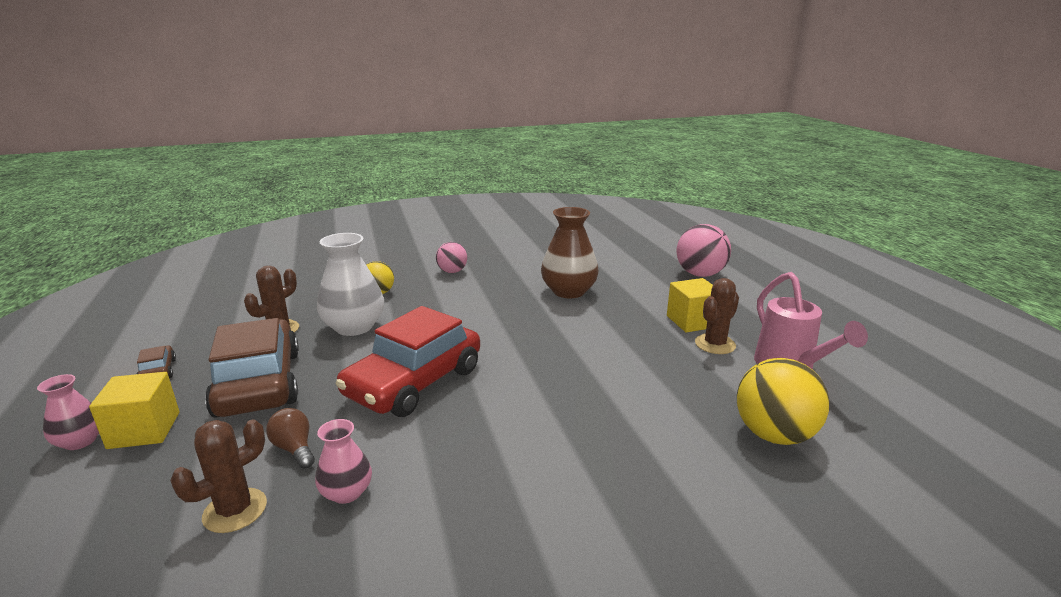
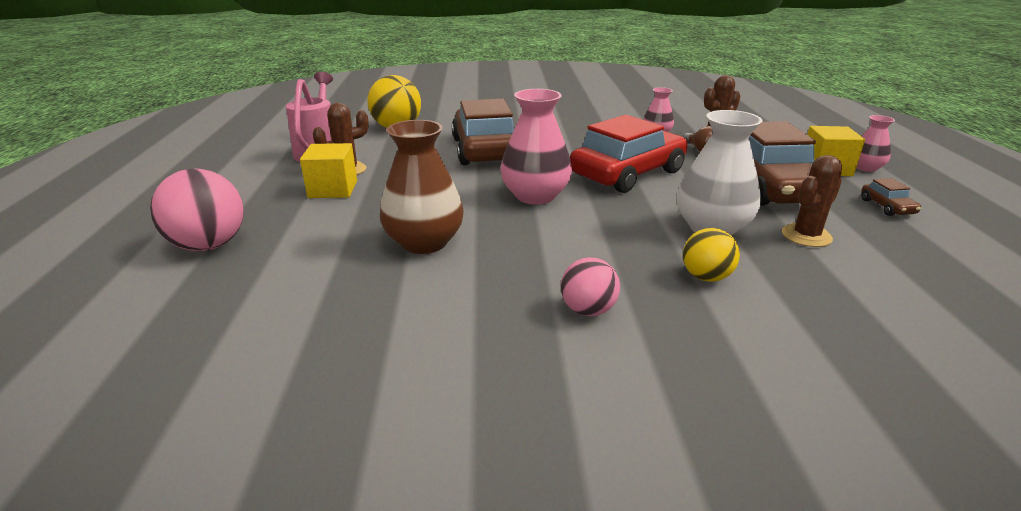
camera: 165 degrees left, 5 degrees up
none -> brown car [452,99,514,165]
none -> pink vase [500,89,572,205]

